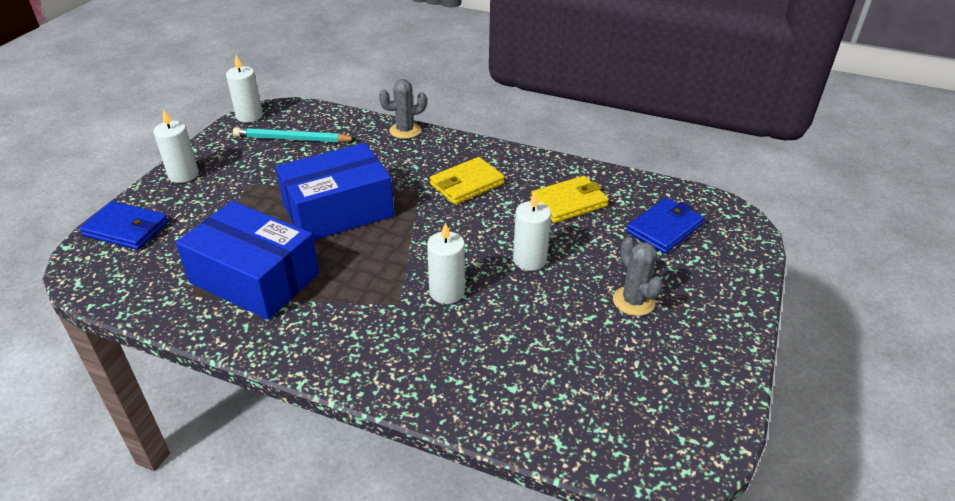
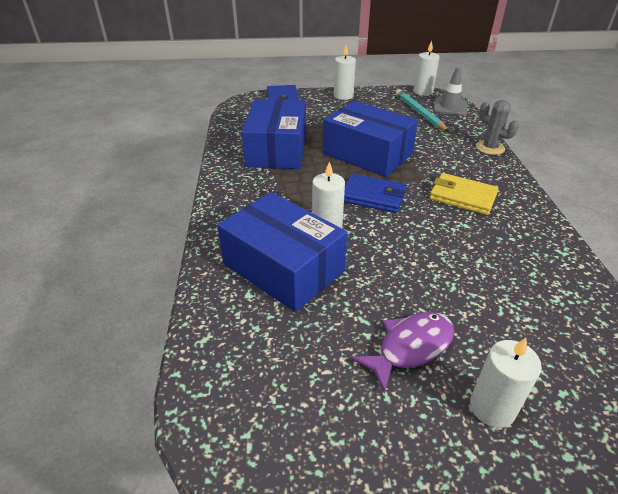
camera: 65 degrees right, 0 degrees up
white candle [513,192,551,271] -> white candle moved to [470,338,542,428]
yellow wallet [531,176,609,223] -> none
grey cactus [613,237,663,316] -> purple fish [351,312,455,394]
blue wallet [626,197,704,254] -> blue wallet moved to [344,174,407,213]
none -> blue box [217,192,347,312]
none -> grey traffic cone [433,67,468,115]

